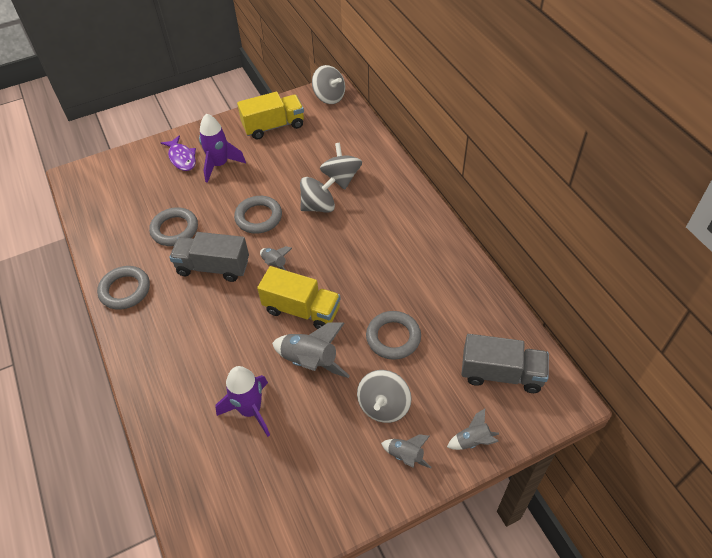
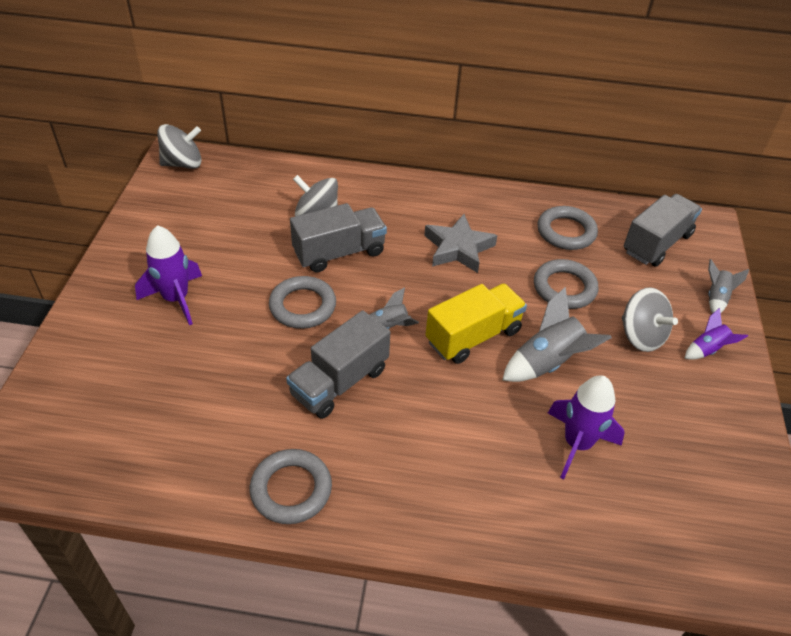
camera: 60 degrees left, 5 degrees down
grey ring [149,207,198,246] -> grey ring moved to [537,206,598,250]
purple fish [161,135,196,171] -> none
yellow truck [237,92,304,140] -> none
grey spinning top [300,177,335,213] -> grey truck [290,203,387,273]
grey rocket [381,434,431,468] -> purple rocket [684,308,748,360]
none -> grey star [424,214,497,273]

